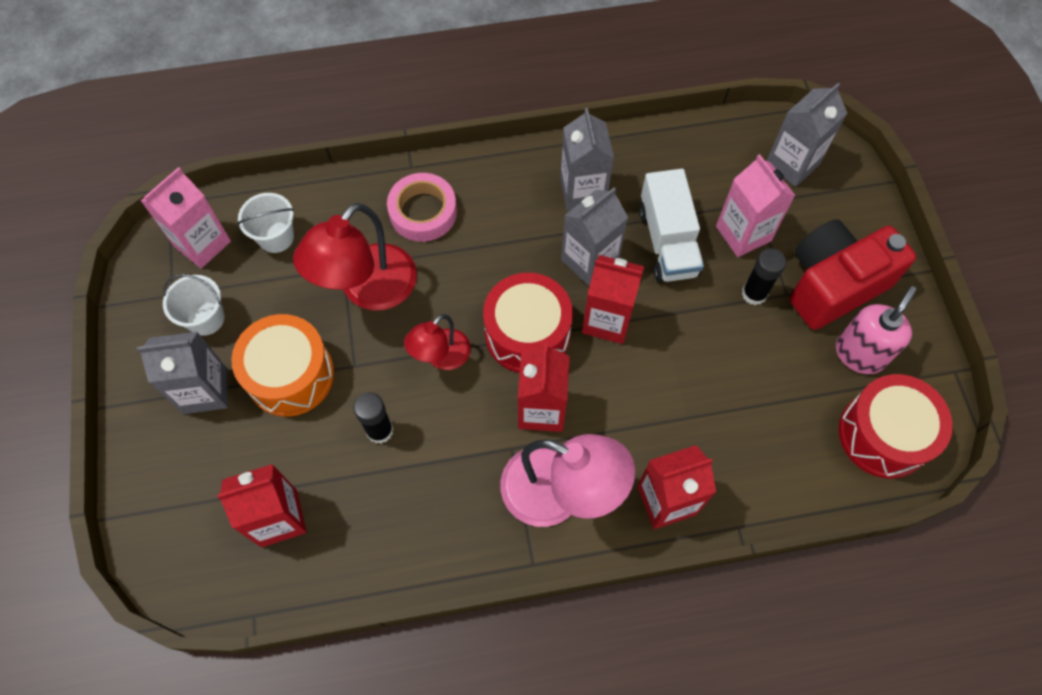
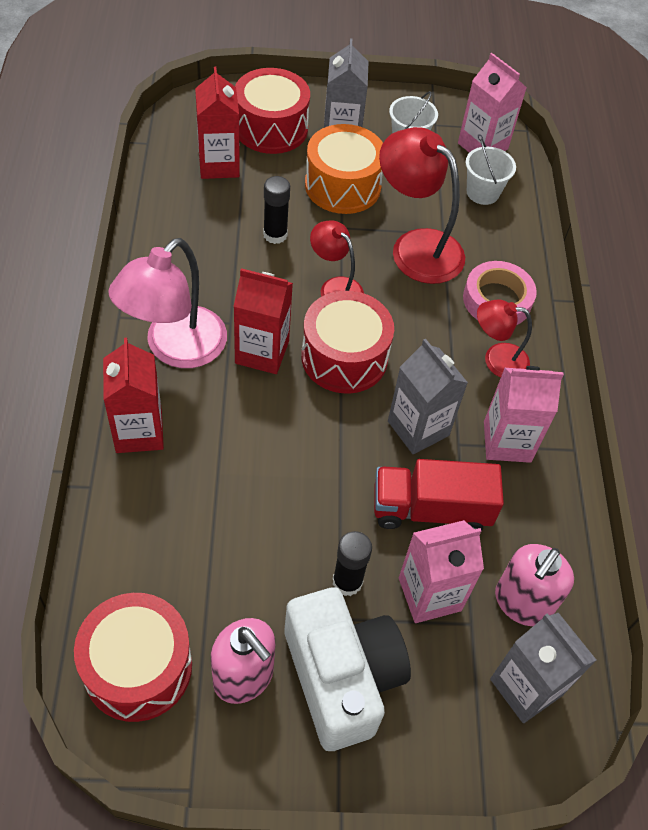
camera: 95 degrees right, 10 degrees down
grey carton [560,108,614,211] -> pink carton [484,366,564,463]
red carton [582,255,644,344] -> none
white truck [639,168,704,282] -> red truck [374,459,504,531]
red camera [790,219,916,330] -> white camera [285,587,411,751]
none -> red drum [235,68,310,154]
none -> red lamp [477,300,532,378]
none -> pink soap dispenser [495,544,574,626]

